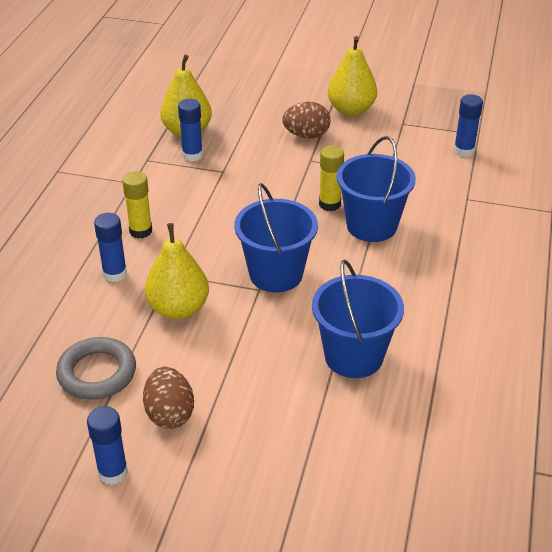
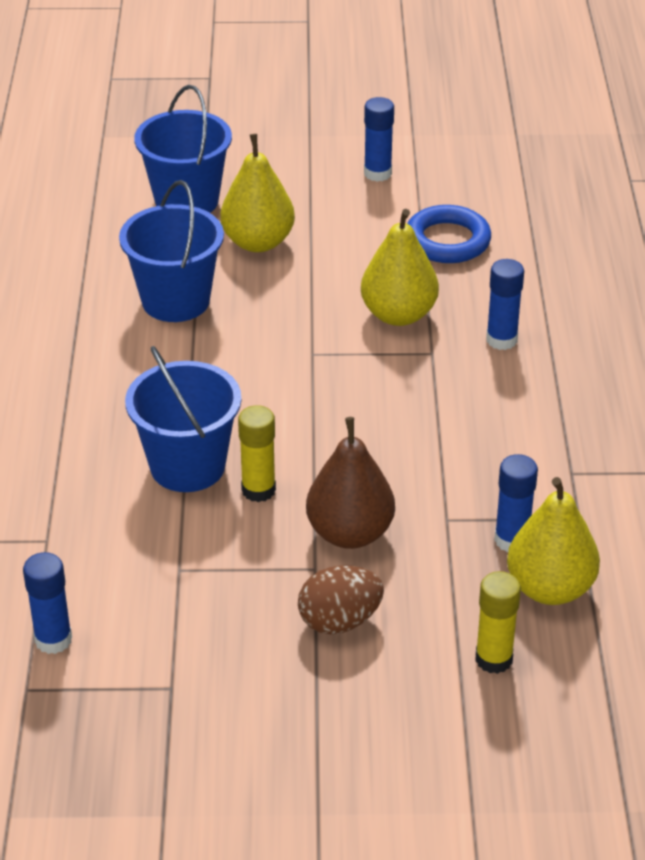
camera: 165 degrees right, 0 degrees up
grey ring [56,337,136,400] -> blue ring [407,205,491,263]
yellow glue stick [122,171,152,239] -> yellow glue stick moved to [475,571,521,674]
brown egg [143,367,194,429] -> none
blue bucket [234,183,318,292] -> blue bucket moved to [134,85,232,213]
yellow pear [328,36,377,116] -> yellow pear moved to [220,134,295,252]
none -> brown pear [306,417,395,549]

